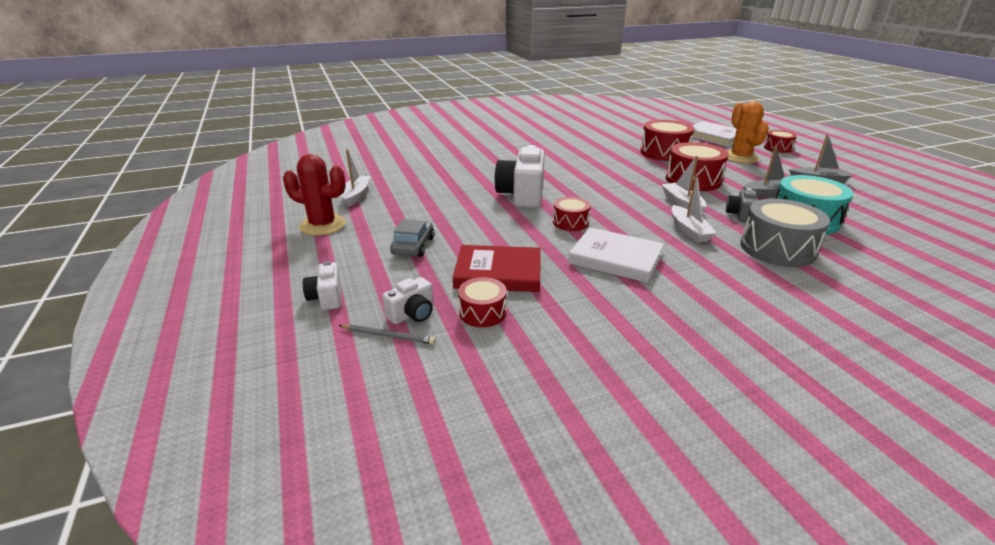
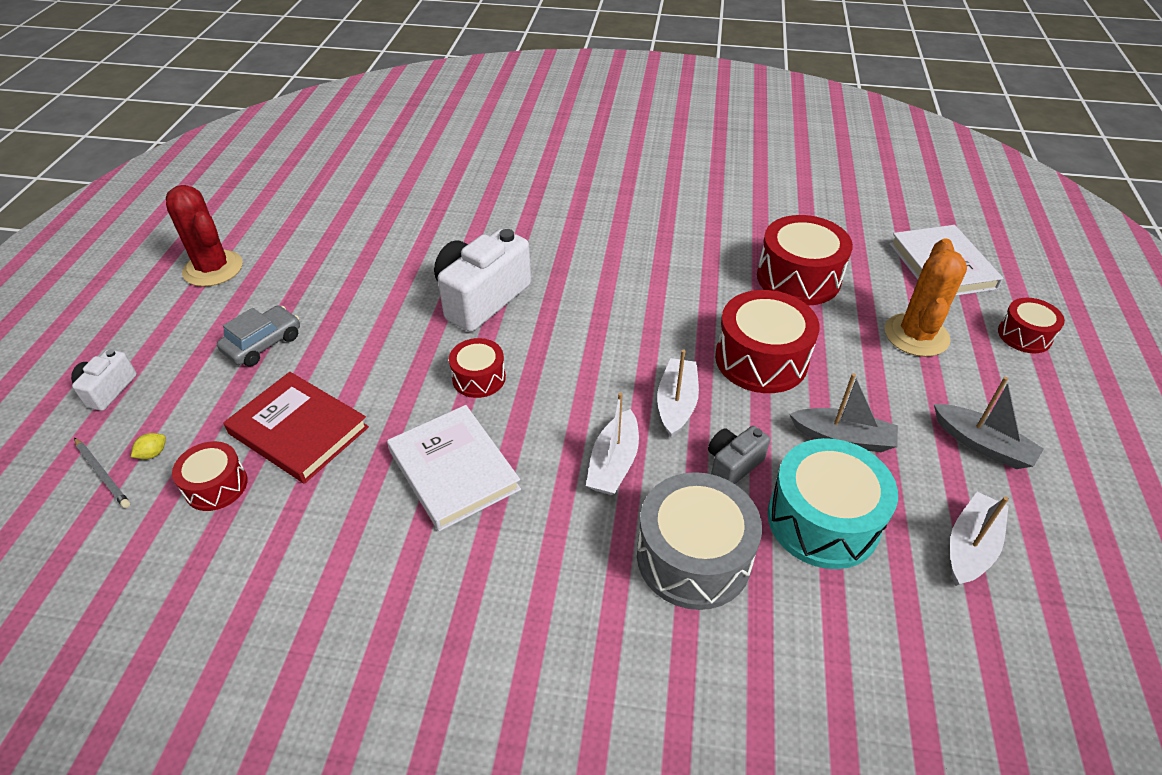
camera: 30 degrees right, 15 degrees up
white boat [341,149,370,207] -> white boat moved to [950,492,1009,586]
white camera [382,277,433,324] -> yellow lemon [131,433,166,459]

